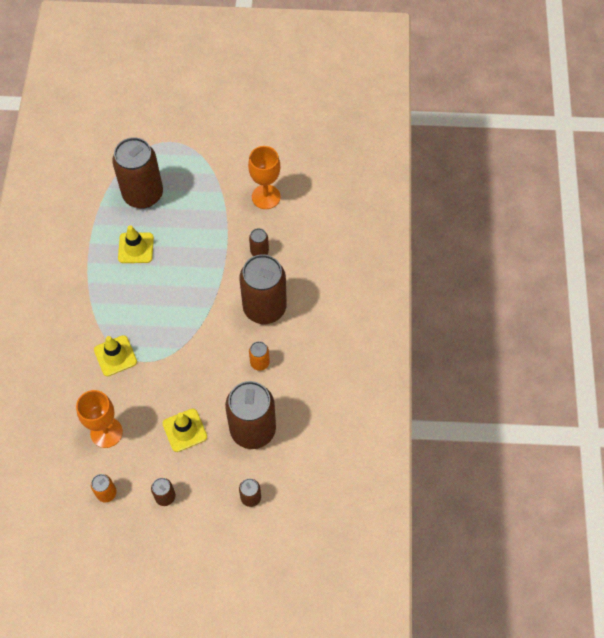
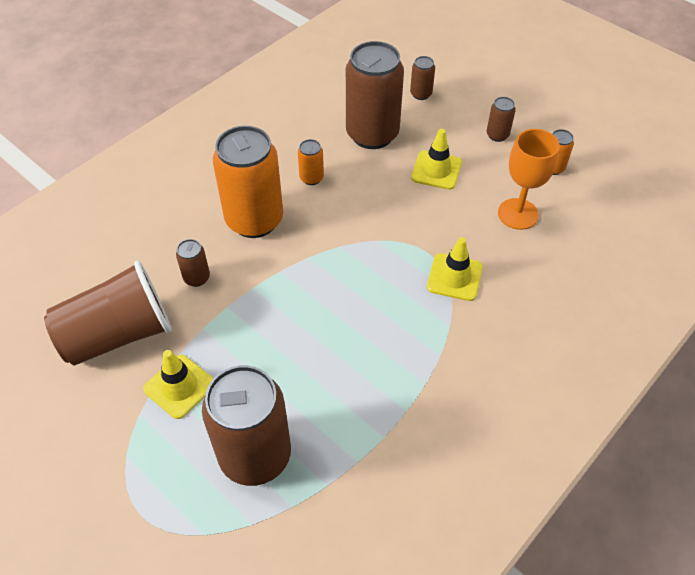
camera: 140 degrees left, 10 degrees down
yellow traffic cone [118,225,154,263] -> yellow traffic cone moved to [143,350,214,419]
brown can [239,254,287,324] -> orange can [213,126,283,238]
orange goblet [248,146,280,209] -> brown cup [44,260,172,366]

